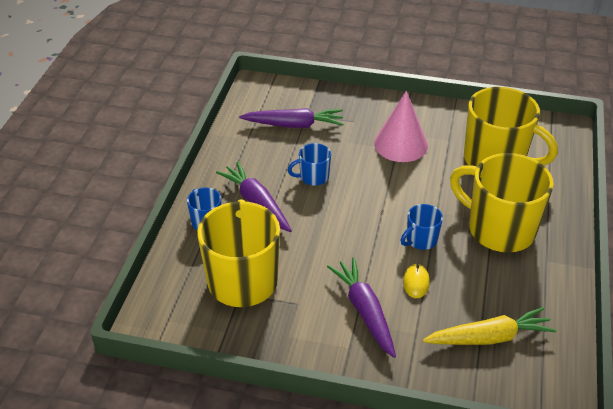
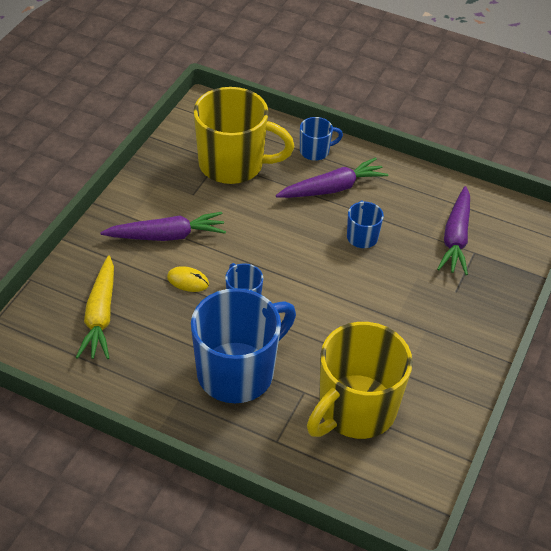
camera: 100 degrees right, 5 degrees up
pink cone [374,91,428,162] -> none
yellow mug [450,153,554,253] -> blue mug [191,288,296,403]

